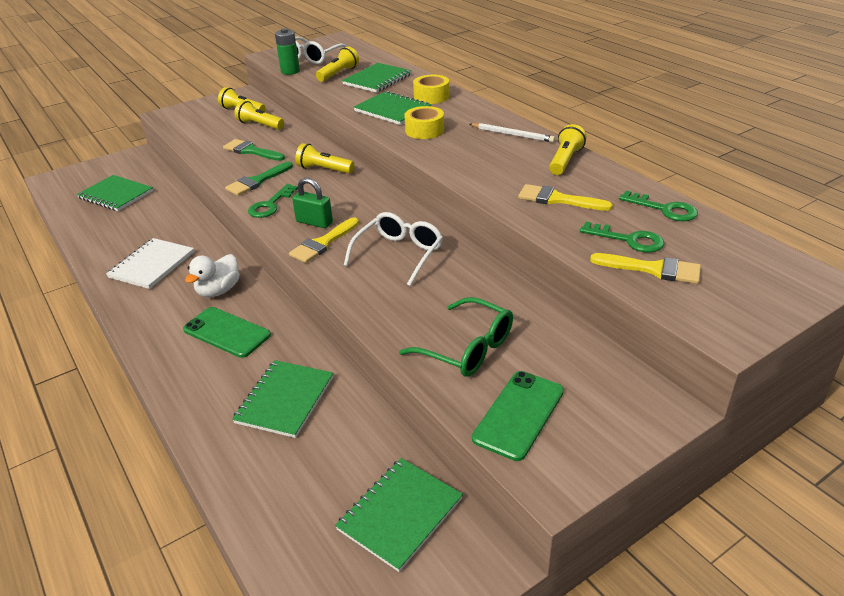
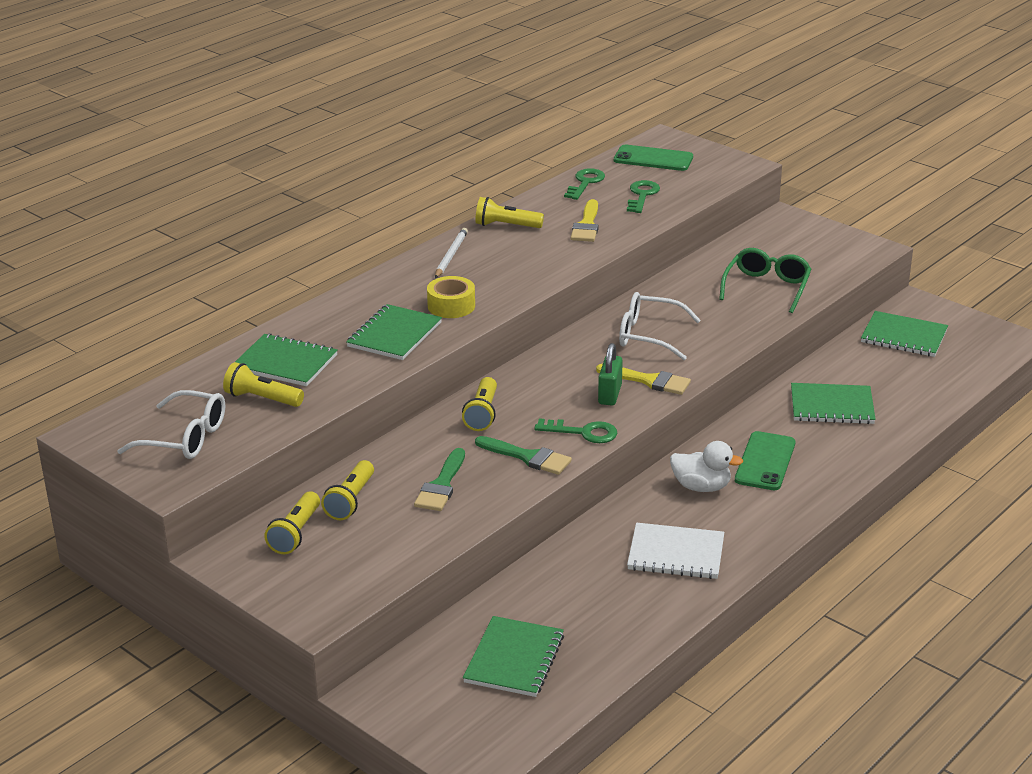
camera: 105 degrees left, 5 degrees down
green battery [275,28,300,75] -> none
yellow tape [413,75,450,104] -> none
green phone [472,371,564,461] -> green phone moved to [614,145,693,171]
yellow brush [590,253,701,284] -> none

